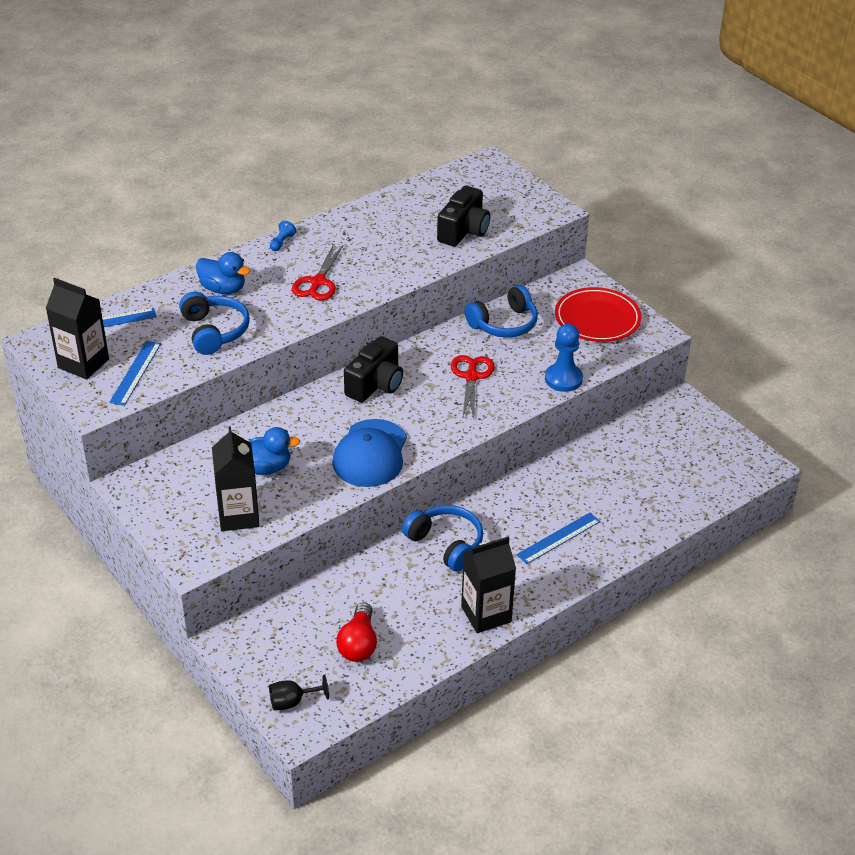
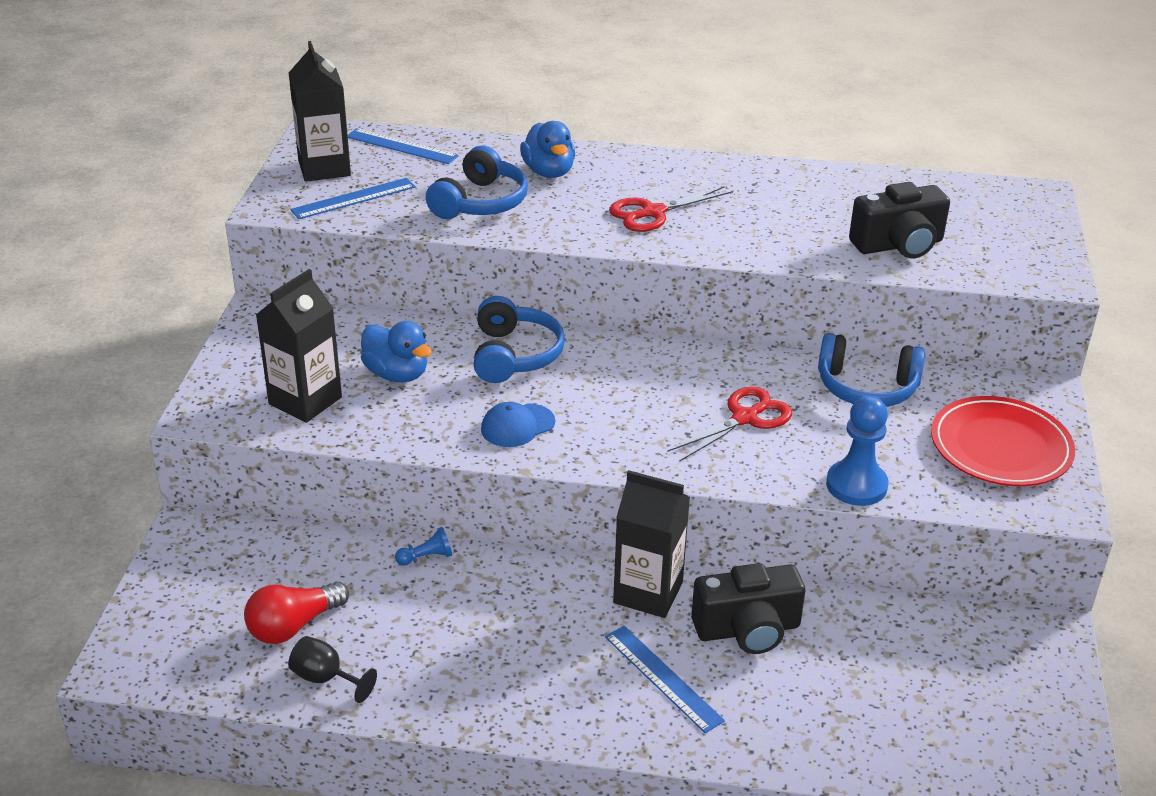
camera: 45 degrees right, 5 degrees down
black goblet [269,675,329,710] -> black goblet moved to [288,636,377,703]
blue pawn [270,220,296,251] -> blue pawn moved to [395,527,452,566]
blue cap [332,419,407,487] -> blue cap [481,402,555,447], size x0.56
black camera [344,336,403,402] -> black camera moved to [691,563,805,654]
blue headphones [402,505,483,572] -> blue headphones moved to [474,296,565,383]
black carton [461,537,516,633] -> black carton moved to [613,470,690,618]
blue ruler [516,513,600,564] -> blue ruler turned 45 degrees clockwise [605,626,725,733]

